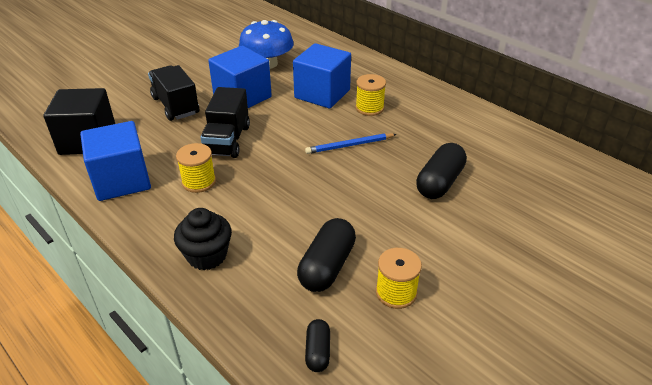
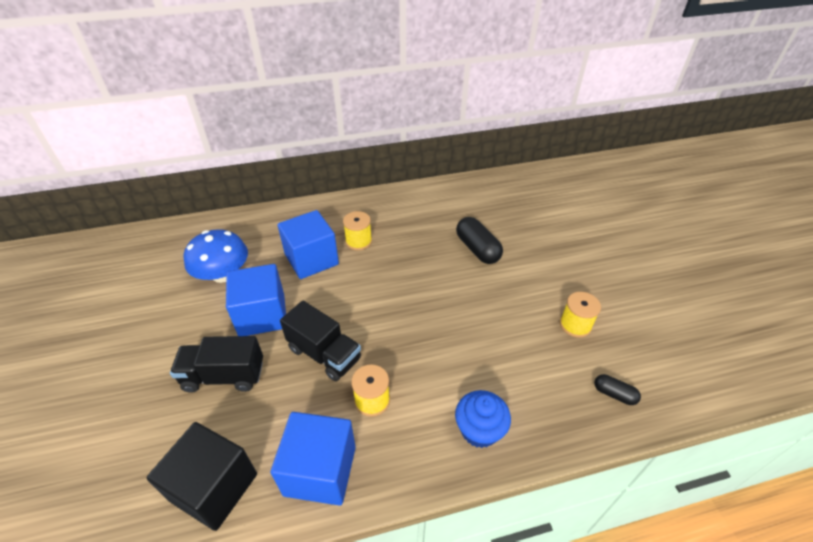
camera: 60 degrees left, 5 degrees up
black cupcake [174,208,232,270] -> blue cupcake [455,390,511,448]
black capsule [297,218,356,292] -> none
blue pencil [305,133,397,154] -> none

